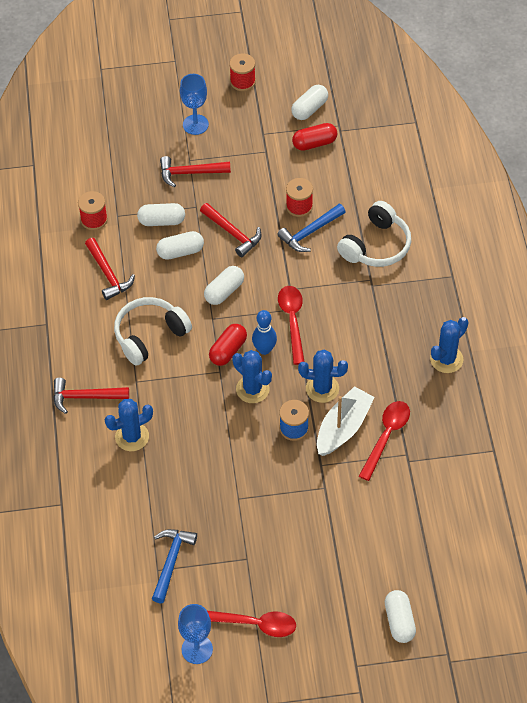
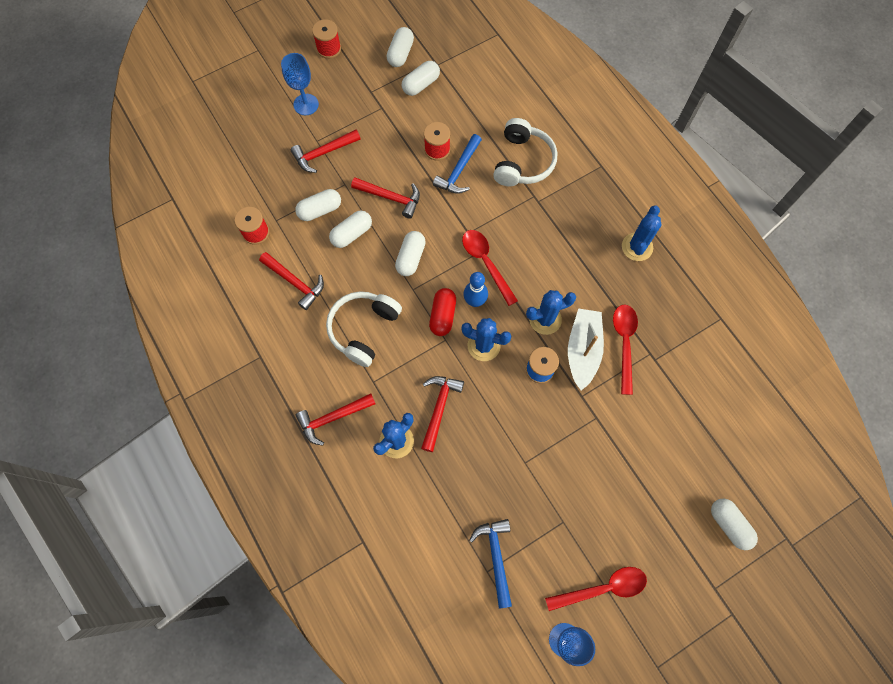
camera: 25 degrees left, 15 degrees up
red capsule [292,123,337,151] -> white capsule [402,61,440,96]
none -> red hammer [421,376,464,452]

